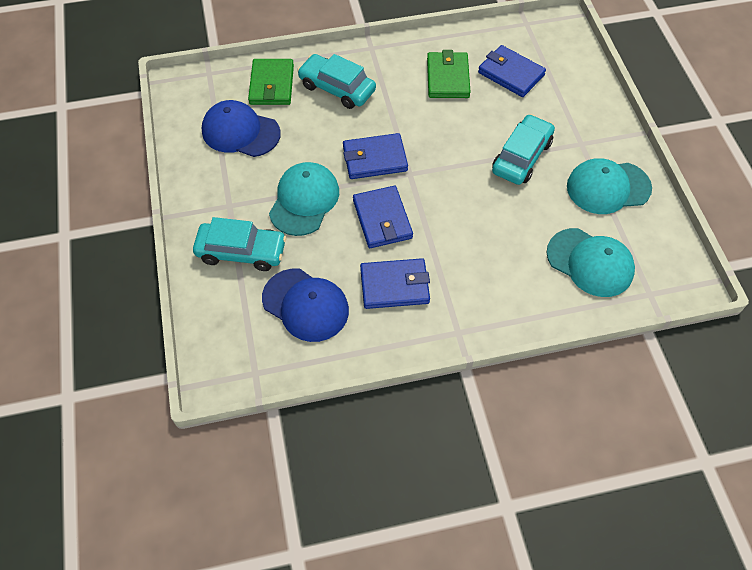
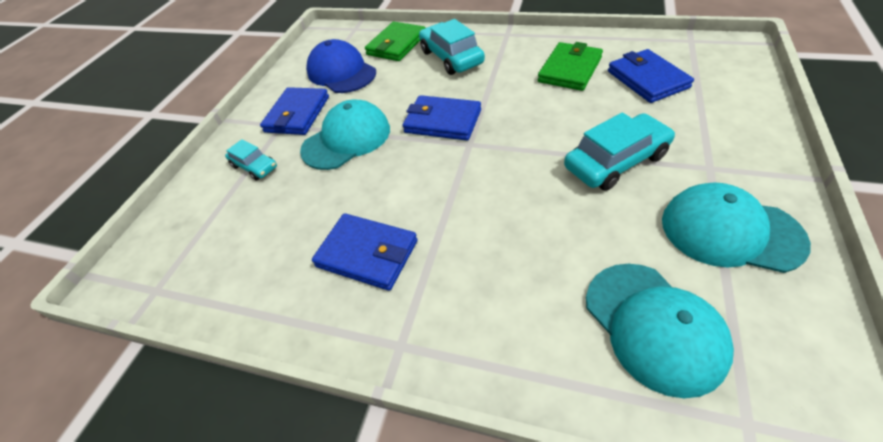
camera: 35 degrees right, 10 degrees down
turquoise car [193,217,287,271] -> turquoise car [225,139,277,181], size x0.58
blue cap [262,269,349,342] -> none
blue wallet [353,186,413,248] -> blue wallet moved to [260,87,329,135]

